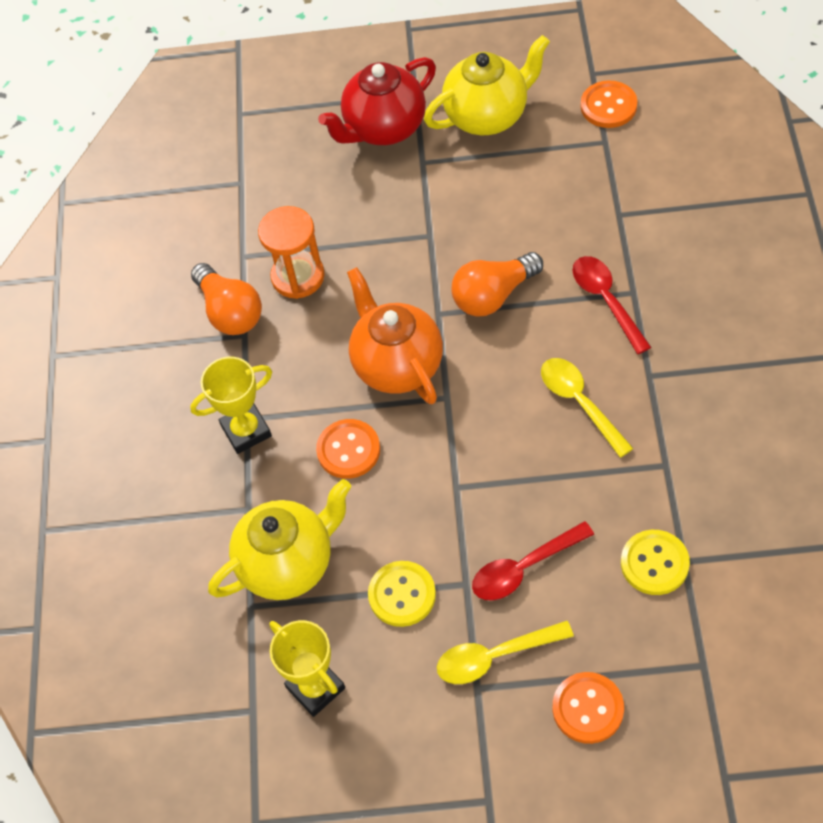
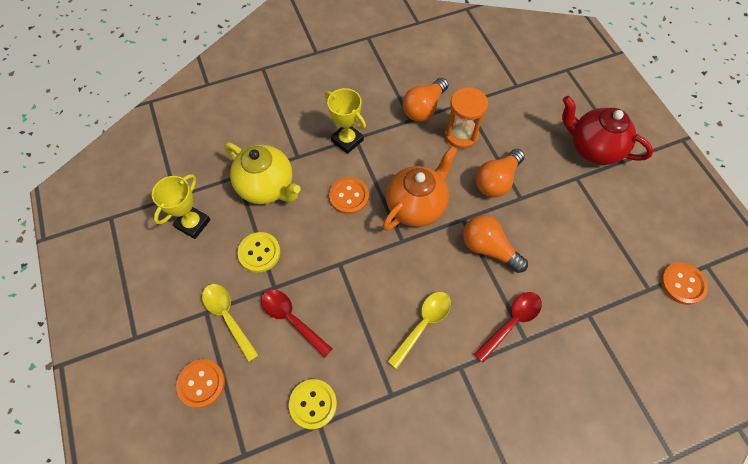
camera: 65 degrees right, 5 degrees up
yellow teapot [424,35,550,135] -> none
none -> orange light bulb [476,149,525,197]

